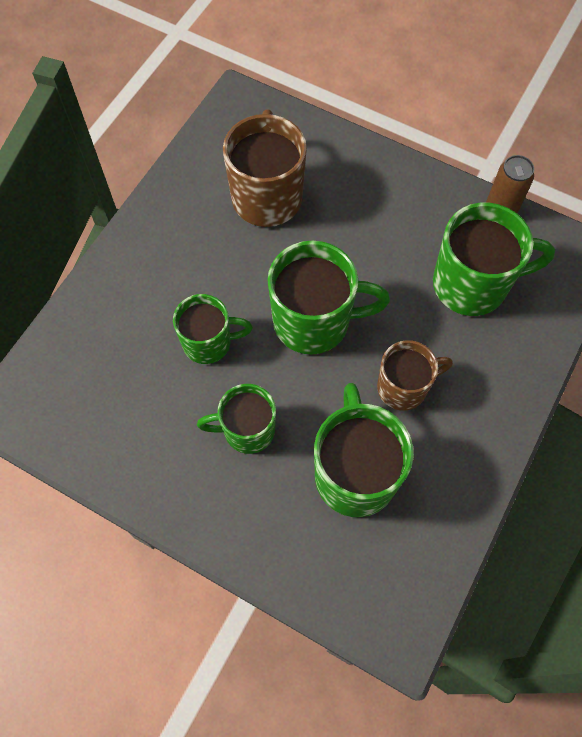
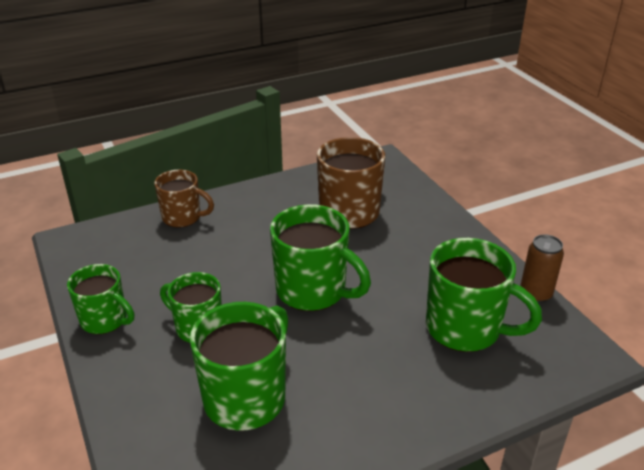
camera: 35 degrees right, 30 degrees down
green mug [173,294,253,364] -> green mug moved to [67,264,135,334]
brown mug [377,340,453,410] -> brown mug moved to [154,170,214,228]

